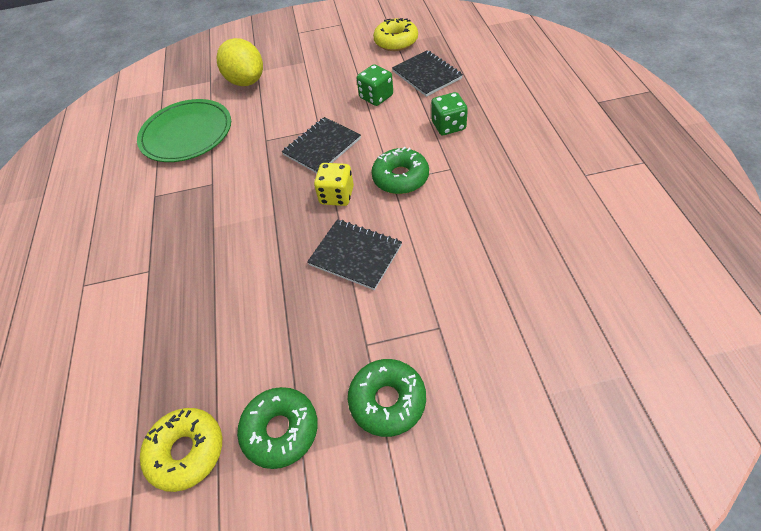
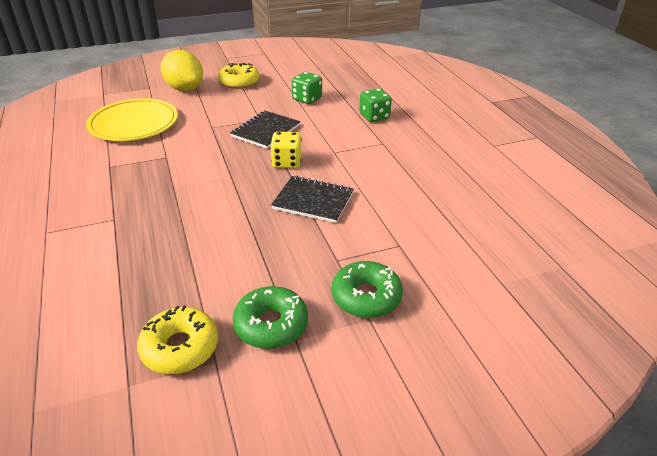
camera: 15 degrees left, 15 degrees down
green plate [137,99,231,162] -> yellow plate [86,98,178,141]
green donut [371,147,429,194] -> none
yellow donut [373,18,418,51] -> yellow donut moved to [218,63,260,89]
black notebook [392,50,463,97] -> none

